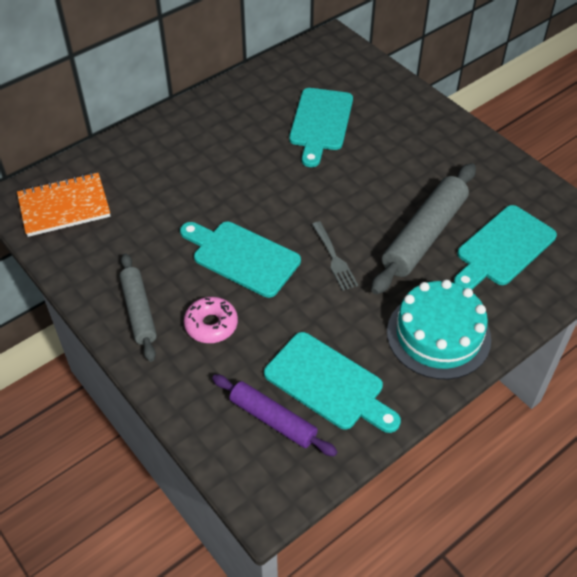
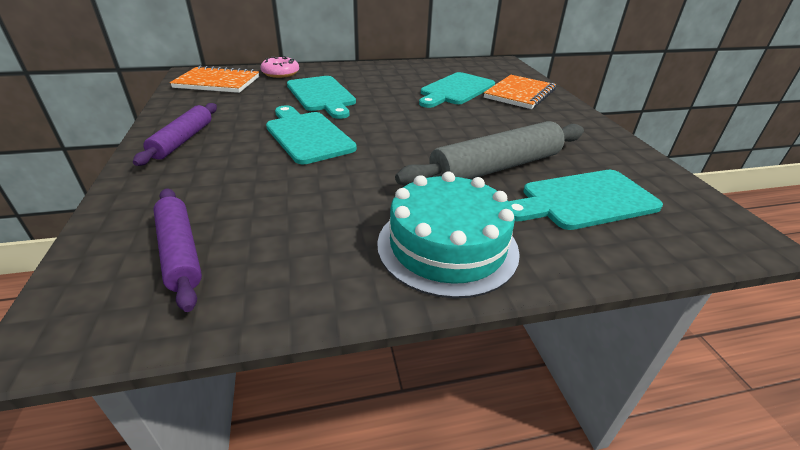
camera: 25 degrees right, 15 degrees down
grey rolling pin [120,253,157,362] -> purple rolling pin [133,103,217,166]
pink donut [184,297,238,343] -> pink donut moved to [261,56,299,78]
turquoise cutting board [264,332,401,433] -> turquoise cutting board moved to [287,76,356,119]
grey fork [312,221,358,291] -> none
none -> orange notebook [484,75,556,109]

